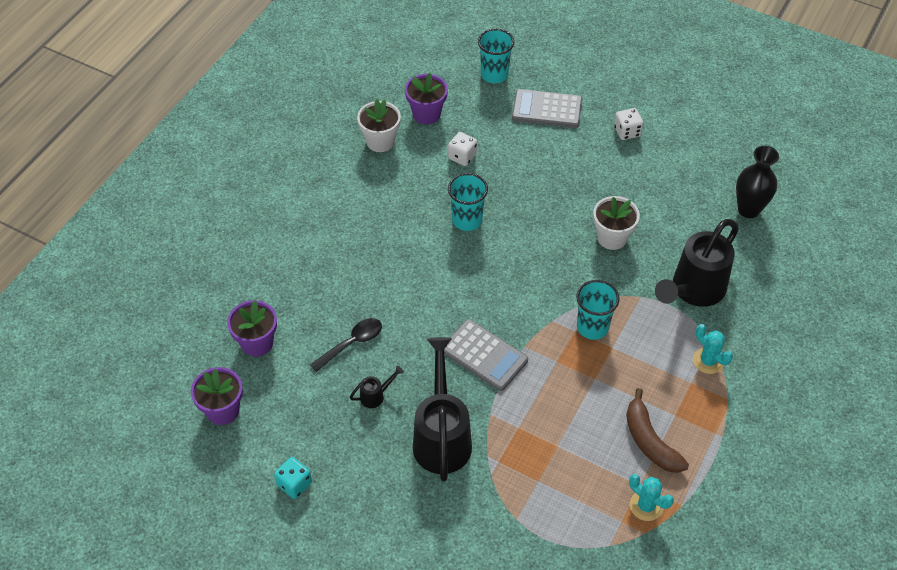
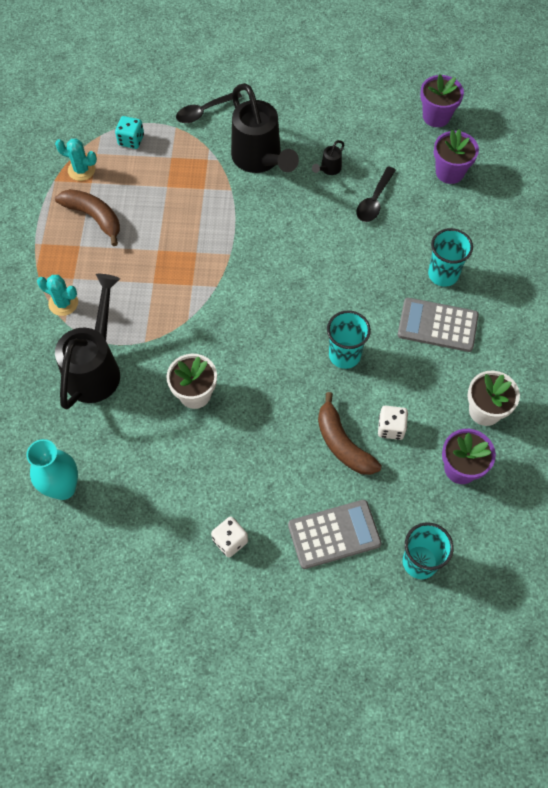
camera: 155 degrees right, 10 degrees up
turquoise dice [274,457,312,499] -> turquoise dice moved to [115,116,144,149]
grey calculator [444,319,528,391] -> grey calculator moved to [398,298,479,352]
turquoise cup [576,280,620,340] -> turquoise cup moved to [428,228,473,287]
black vase [736,146,779,218] -> turquoise vase [26,439,78,500]
none -> black spoon [176,92,242,123]
none -> brown banana [318,392,382,475]

